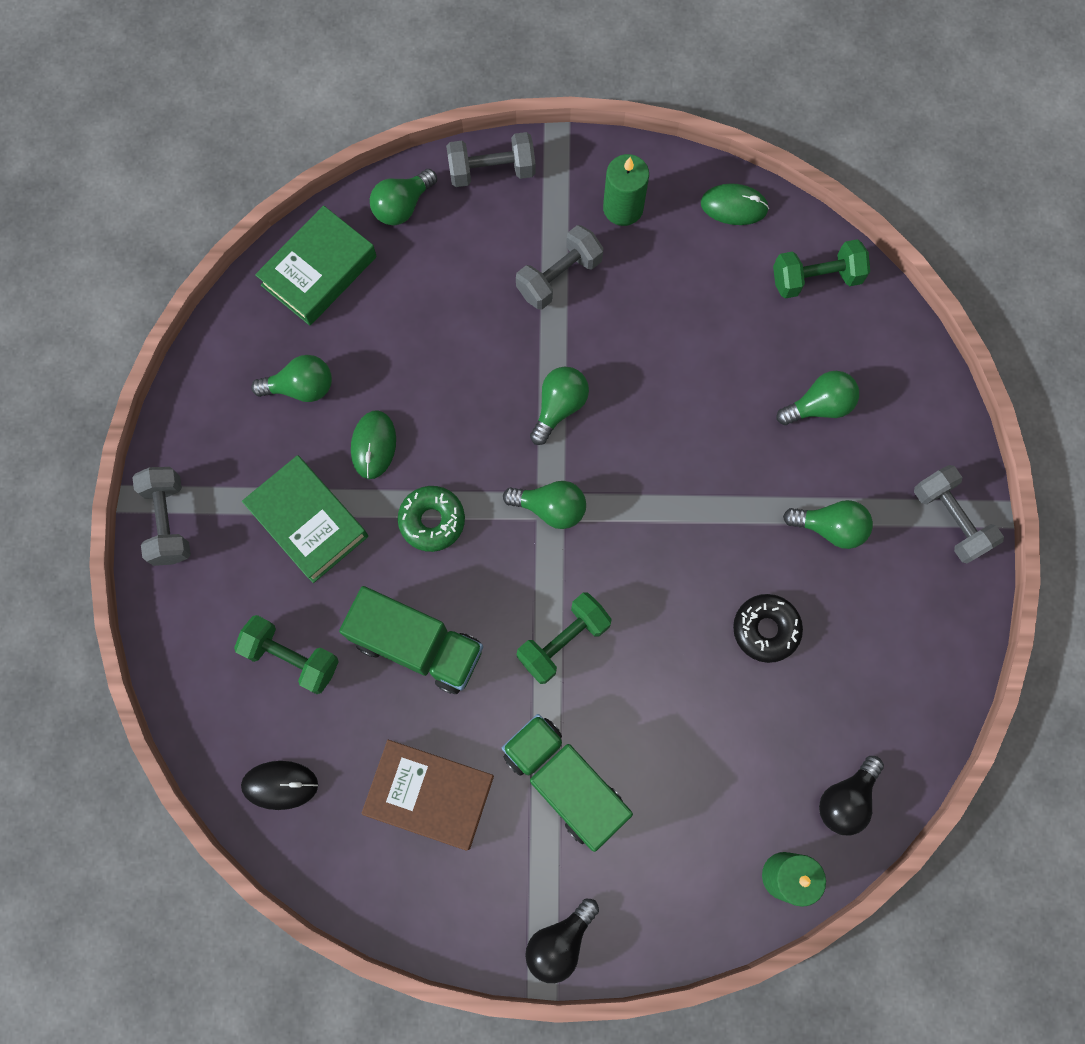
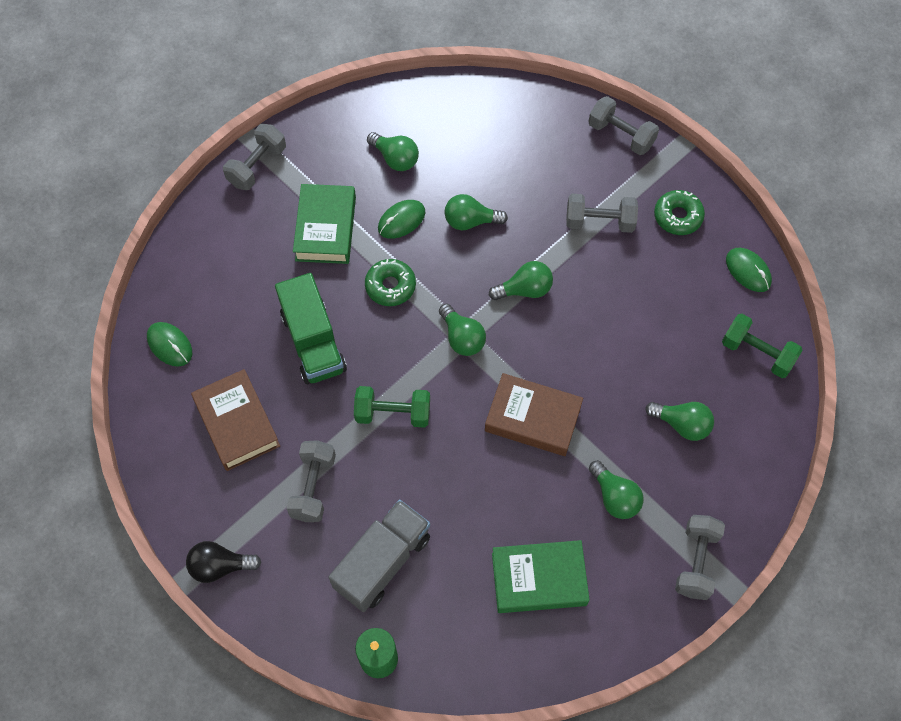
camera: 45 degrees right, 10 degrees down
green dumbbell [234,615,339,694] -> none
black mouse [241,761,318,810] -> green mouse [147,322,192,367]
green book [255,205,377,325] -> green book moved to [492,540,590,613]
green light bulb [370,169,437,225] -> green light bulb moved to [444,194,508,230]
green truck [502,714,633,852] -> grey dumbbell [286,440,336,522]
green candle [603,154,649,226] -> green donut [654,190,705,235]
black donut [733,594,803,663] -> none
black light bulb [819,756,884,835] -> none
none -> grey truck [328,500,430,612]
none -> brown book [485,373,583,456]

